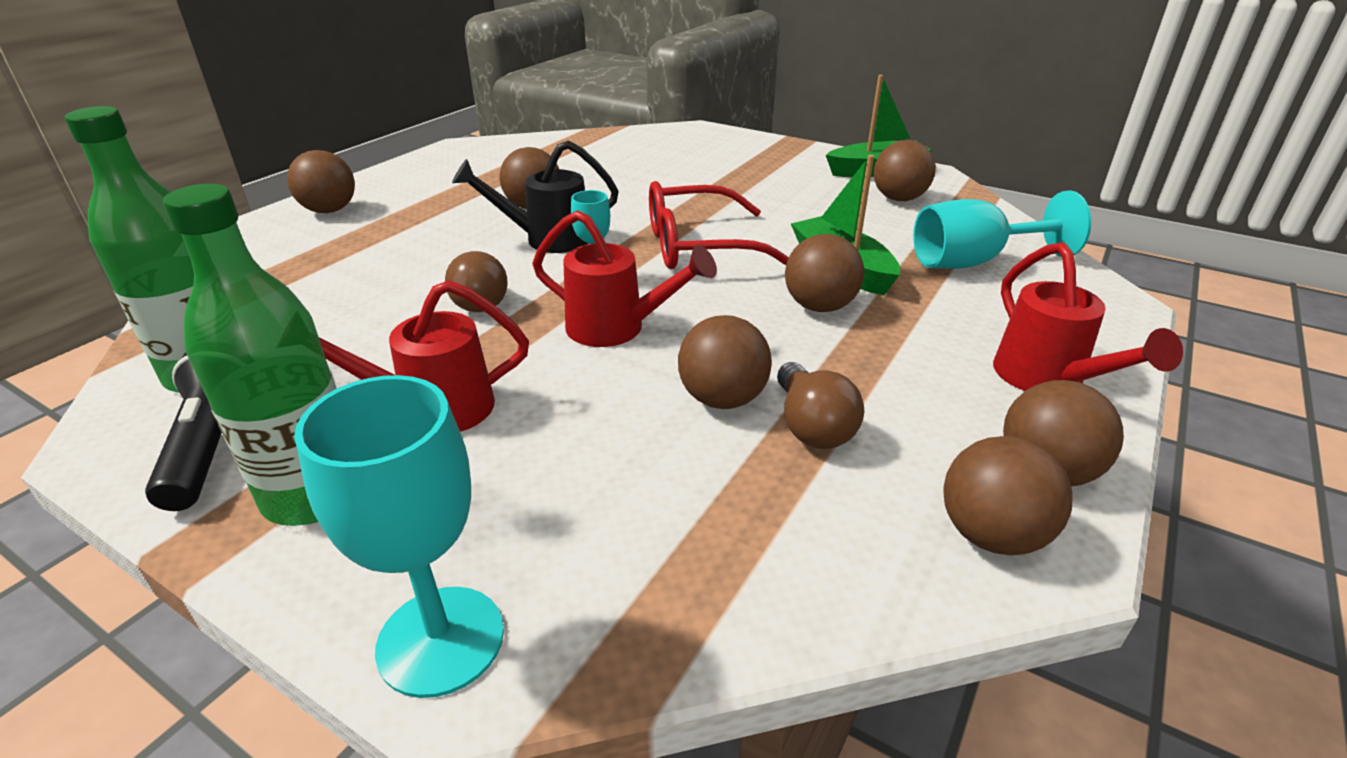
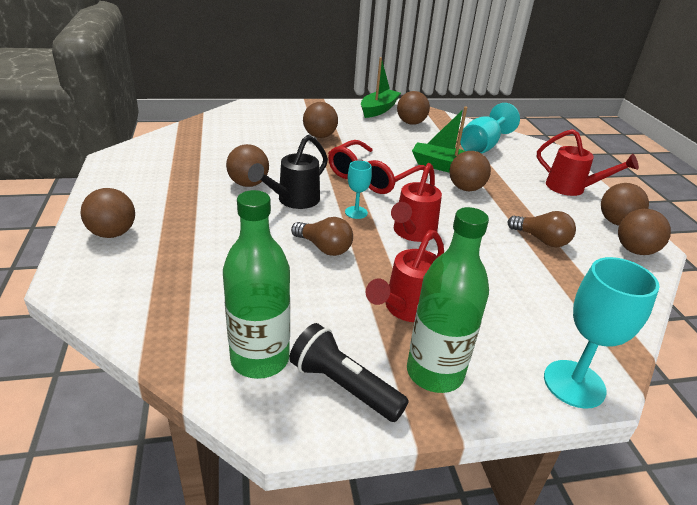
camera: 45 degrees left, 0 degrees up
red watering can [532,210,717,347] -> red watering can turned 135 degrees clockwise [391,163,442,242]
brown ball [678,315,772,409] -> brown ball moved to [303,102,338,138]

